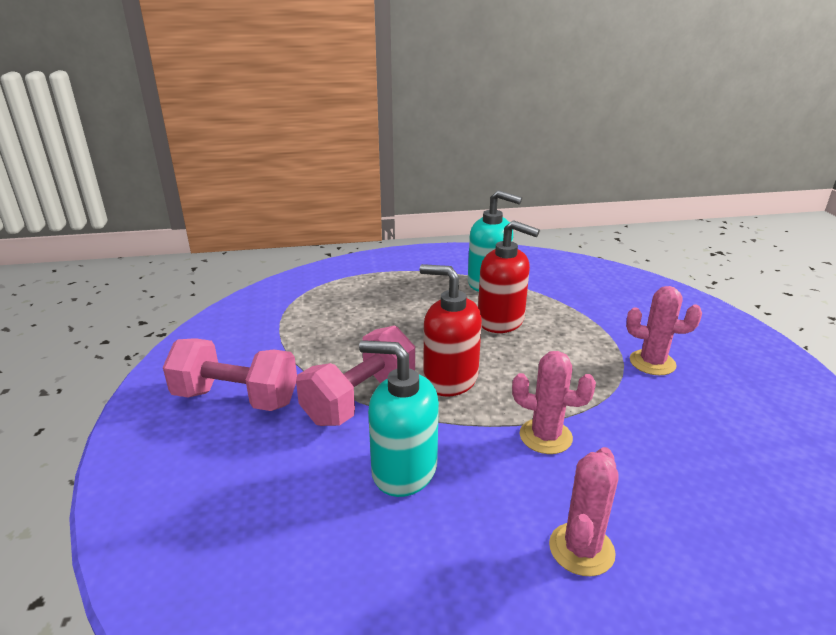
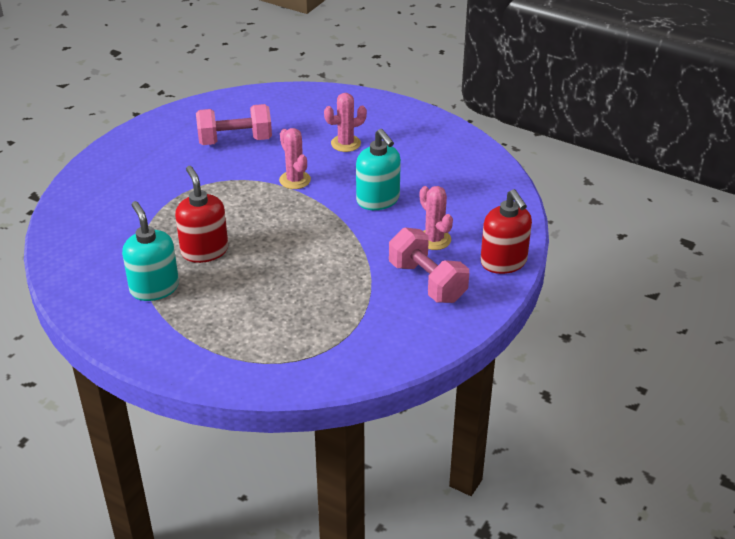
camera: 140 degrees left, 10 degrees up
pink dumbbell [296,326,415,426] -> pink dumbbell moved to [196,104,272,145]
red soap dispenser [420,264,482,396] -> red soap dispenser moved to [480,189,532,274]
pink cactus [626,286,702,375] -> pink cactus moved to [420,186,453,250]

